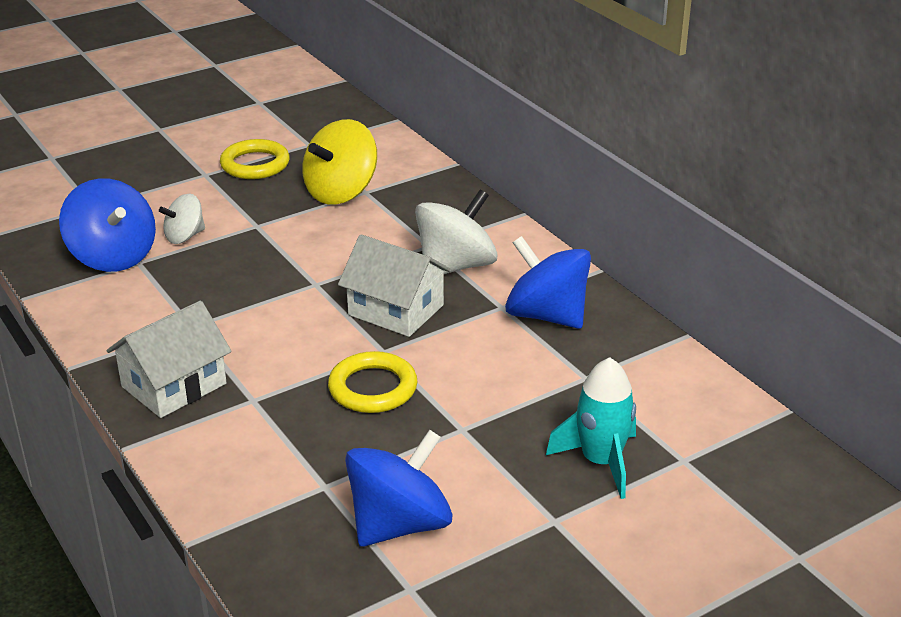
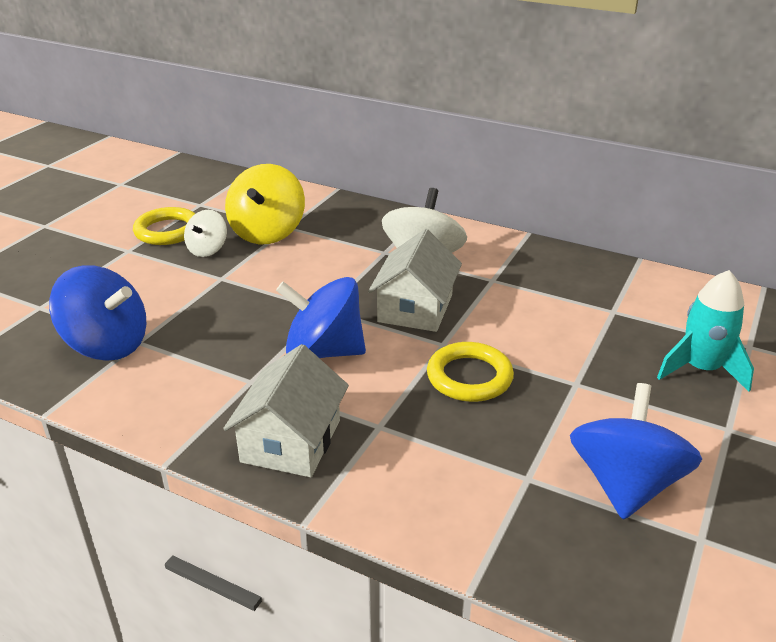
camera: 30 degrees left, 0 degrees up
white spinning top [159,193,205,244] -> white spinning top moved to [184,210,227,257]
white house [338,234,451,337] -> white house turned 75 degrees counterclockwise [368,229,462,332]
blue spinning top [505,236,591,329] -> blue spinning top moved to [276,277,366,358]

